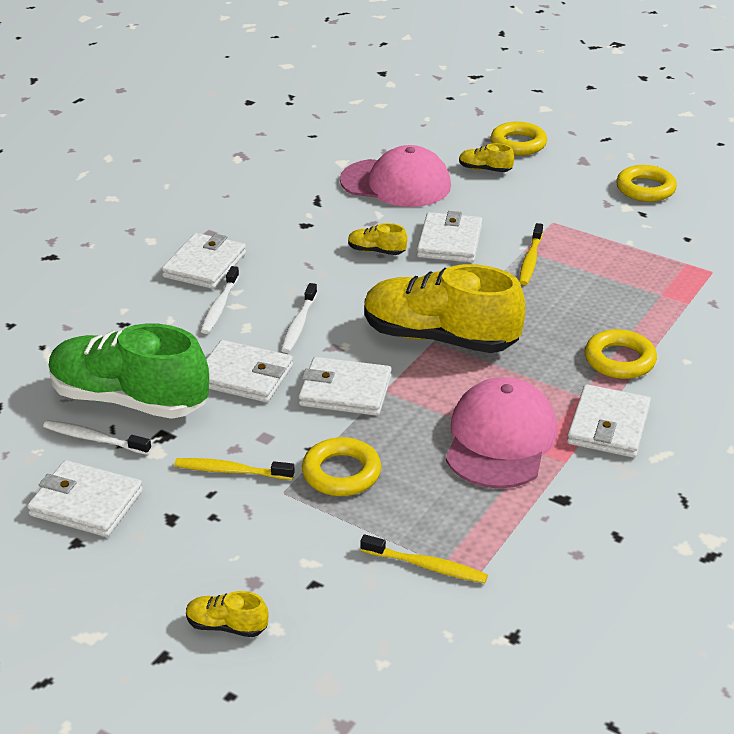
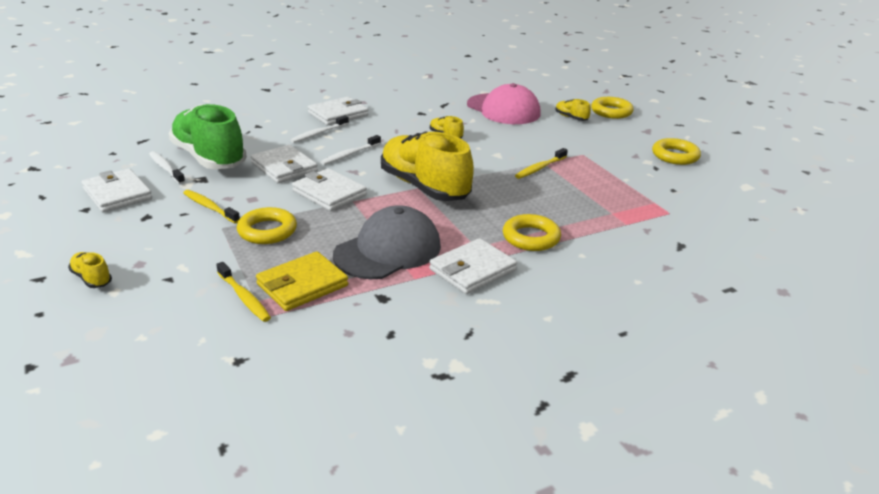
camera: 30 degrees right, 5 degrees down
white wallet [417,211,482,263] -> none
pink cap [446,377,557,489] -> grey cap [333,205,441,279]
none -> yellow wallet [256,251,348,311]

